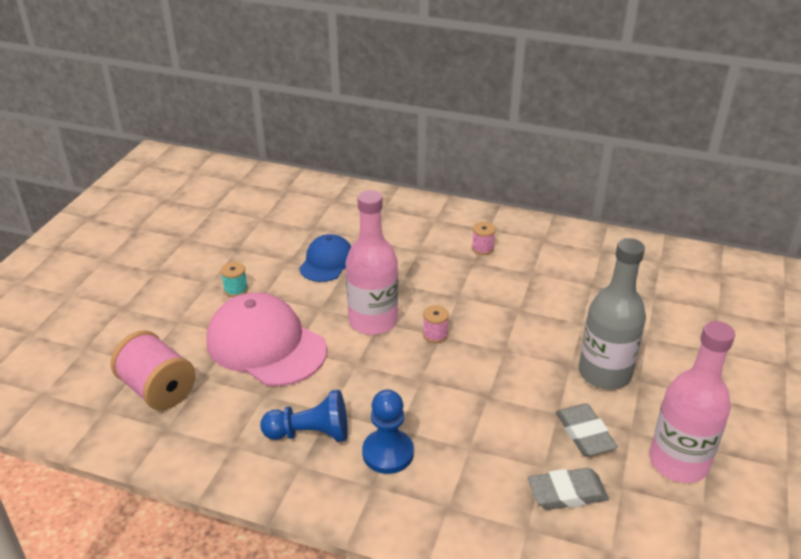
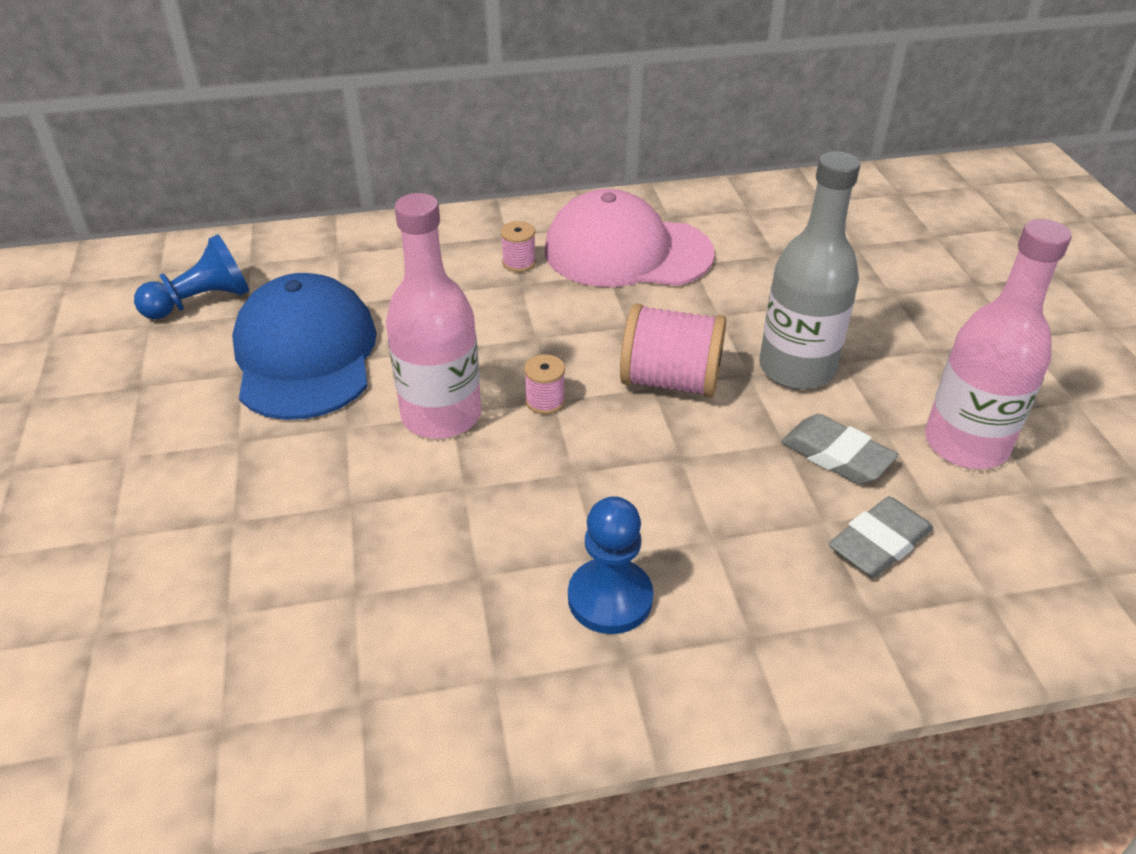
camera: 30 degrees left, 5 degrees up
pink spool [111,330,195,410] -> pink spool moved to [620,303,726,398]
pink cap [207,292,327,386] -> pink cap moved to [545,189,715,287]
turquoise spool [221,262,248,297] -> none
blue pawn [260,390,348,442] -> blue pawn moved to [134,234,249,319]
blue cap [299,234,351,282] -> blue cap [232,273,377,420], size x1.75

